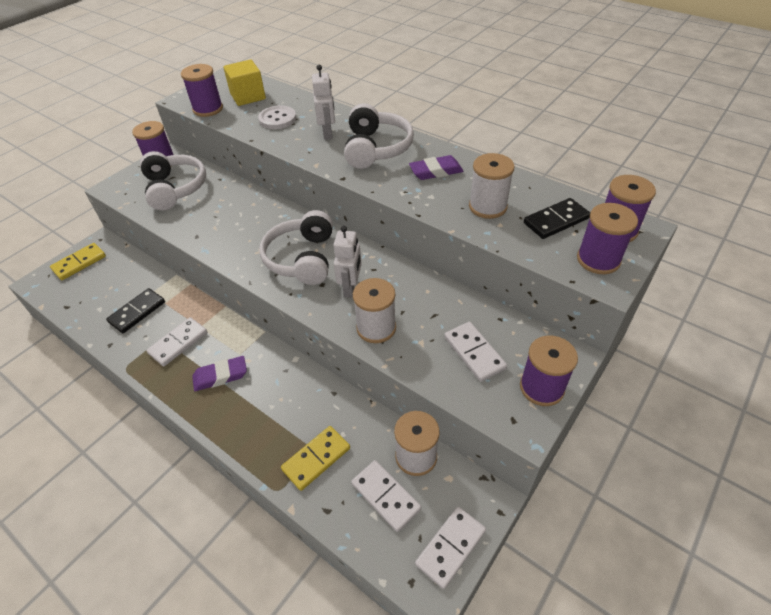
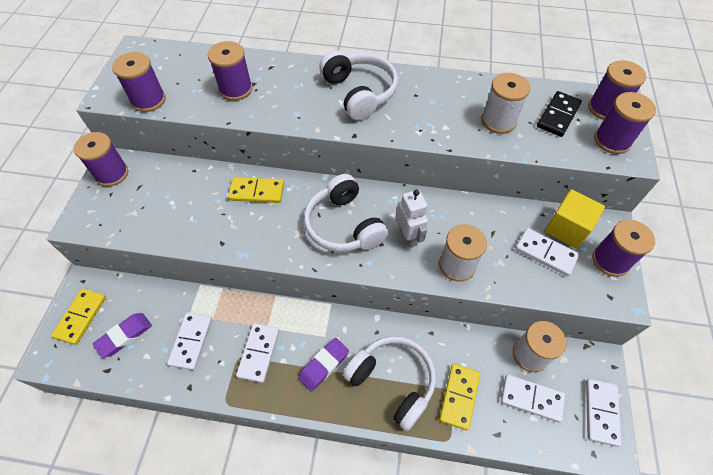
camera: 30 degrees left, 10 degrees up
black domino [106,288,165,333] -> white domino [167,312,212,370]
white headphones [140,151,206,211] -> white headphones moved to [343,336,436,431]
yellow cube [223,59,266,106] -> yellow cube moved to [545,189,605,249]
white button [258,106,296,129] -> purple spool [208,41,253,101]
white robot [312,65,335,140] -> none
purple eraser [409,155,463,180] -> purple eraser moved to [93,313,152,358]
none -> yellow domino [228,177,284,203]

